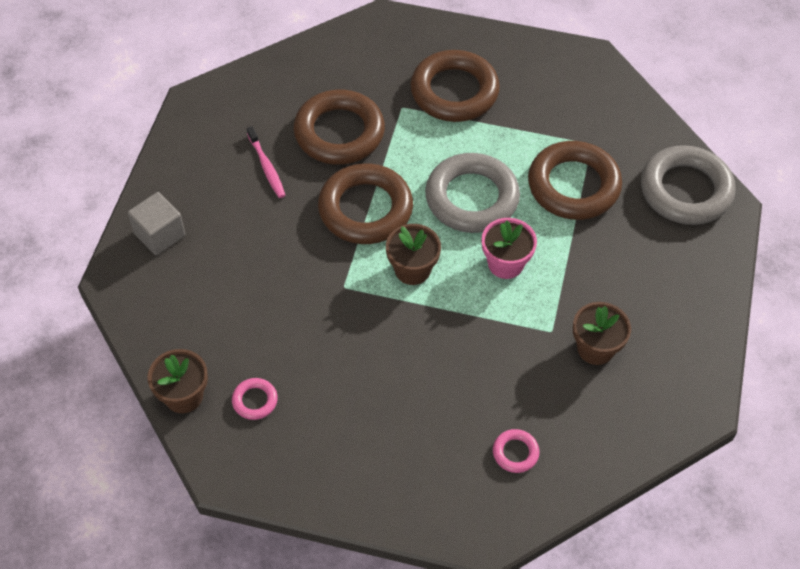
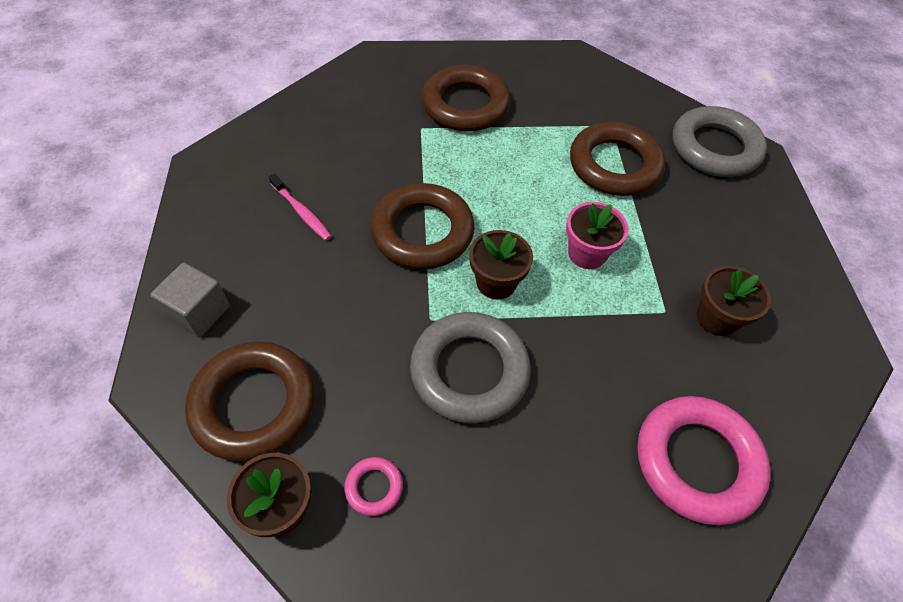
camera: 20 degrees left, 0 degrees up
brown ring [293,90,385,165] -> brown ring moved to [185,341,315,462]
grey ring [425,153,520,233] -> grey ring moved to [410,312,531,424]
pink ring [493,429,540,473] -> pink ring [637,396,771,525], size x2.29

